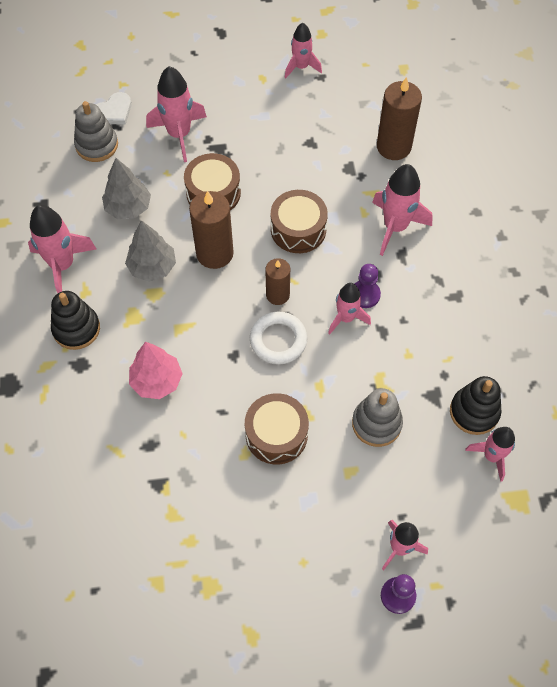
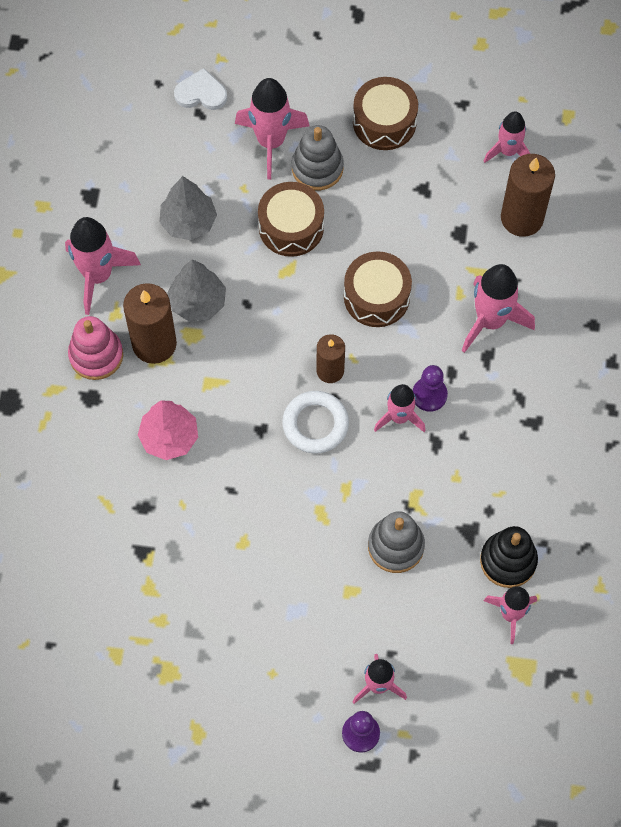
camera: 15 degrees right, 5 degrees up
black stacking toy [51,291,100,350] -> pink stacking toy [68,316,123,380]
grey stacking toy [74,101,118,162] -> grey stacking toy moved to [292,125,344,191]
white heart [95,92,132,124] -> white heart turned 150 degrees counterclockwise [174,68,227,110]
brown candle [189,191,234,269] -> brown candle moved to [123,283,177,364]
brown drum [245,393,309,464] -> brown drum moved to [353,77,418,150]
pink rocket [285,23,322,78] -> pink rocket moved to [484,111,531,163]

